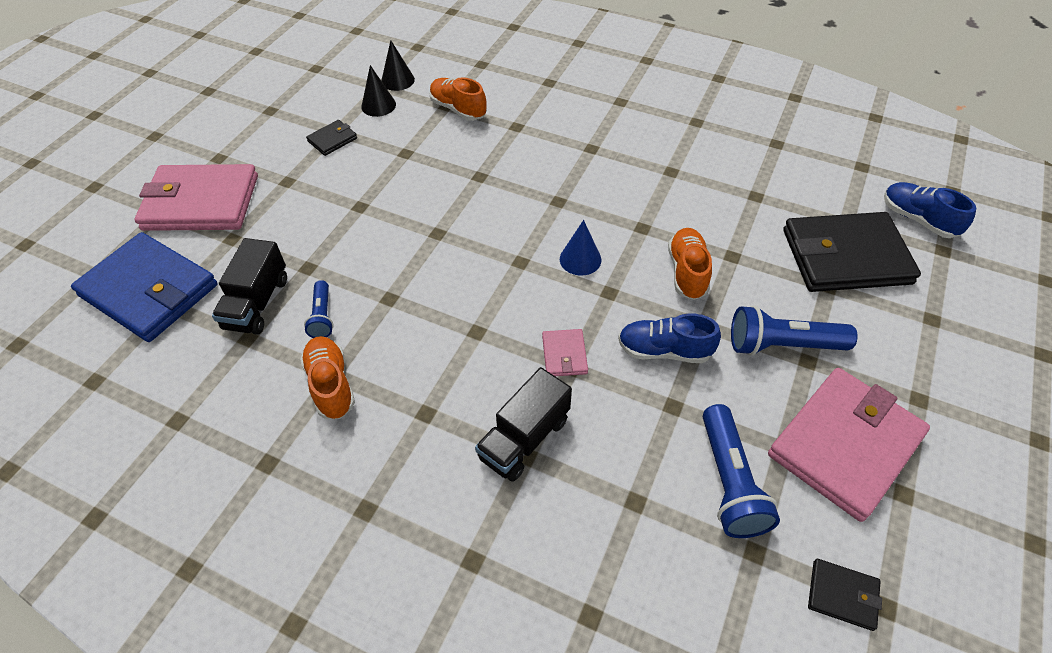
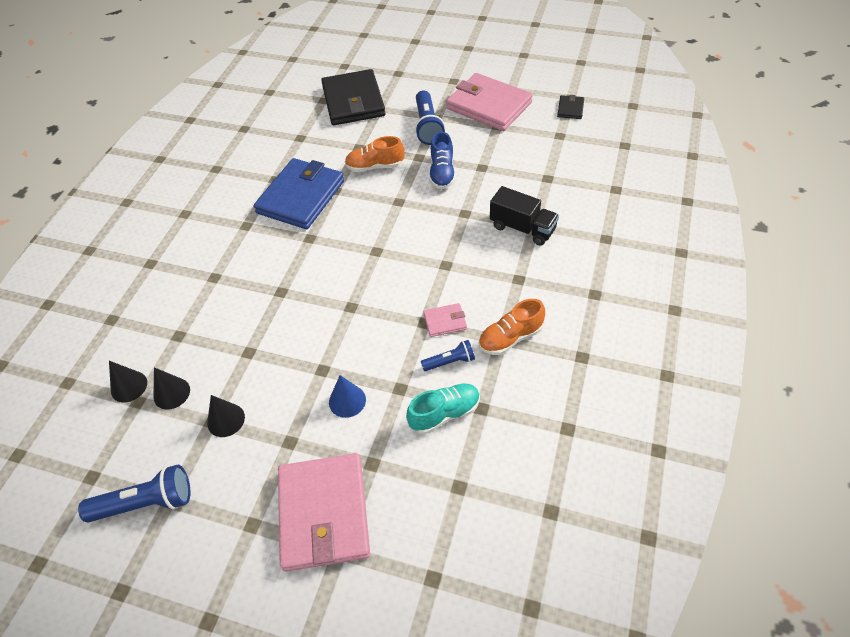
camera: 95 degrees left, 0 degrees up
blue wallet [71,232,218,342] -> blue wallet moved to [254,158,344,229]
black truck [212,238,287,335] -> turquoise shoe [406,384,480,434]
black wallet [306,120,357,156] -> black cone [207,395,245,437]
orange shoe [429,77,487,121] -> none
pink wallet [542,329,588,376] -> pink wallet moved to [423,303,467,337]
blue cone [560,220,601,276] -> blue cone moved to [329,375,366,418]
blue flashlight [703,404,780,538] -> blue flashlight moved to [78,465,191,522]
blue shoe [884,182,976,238] -> none

